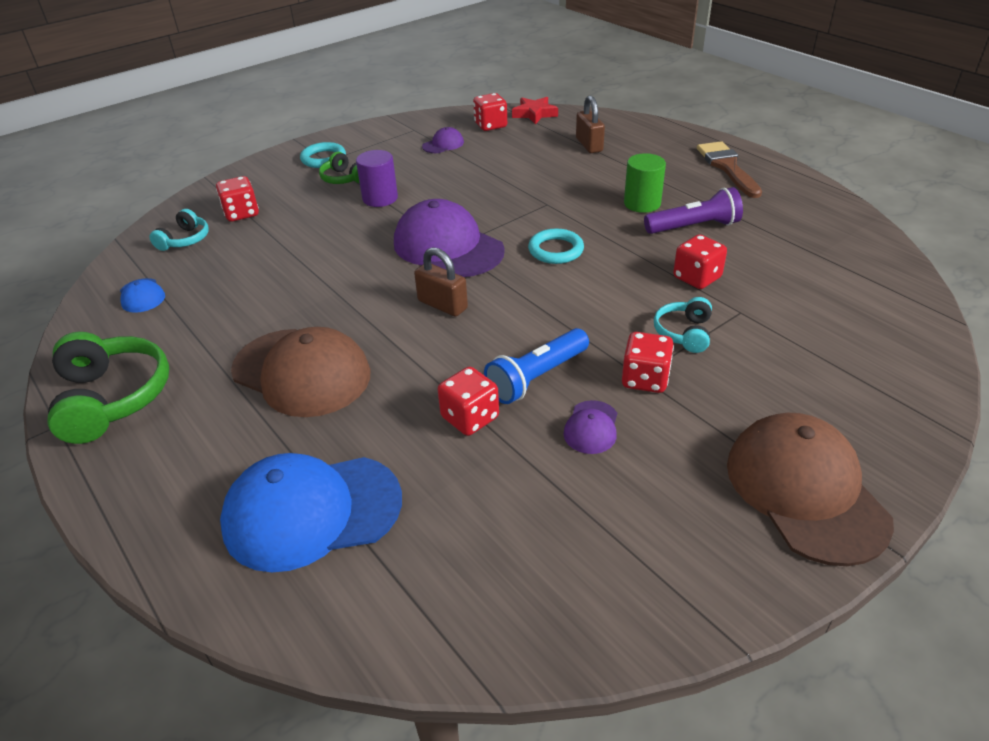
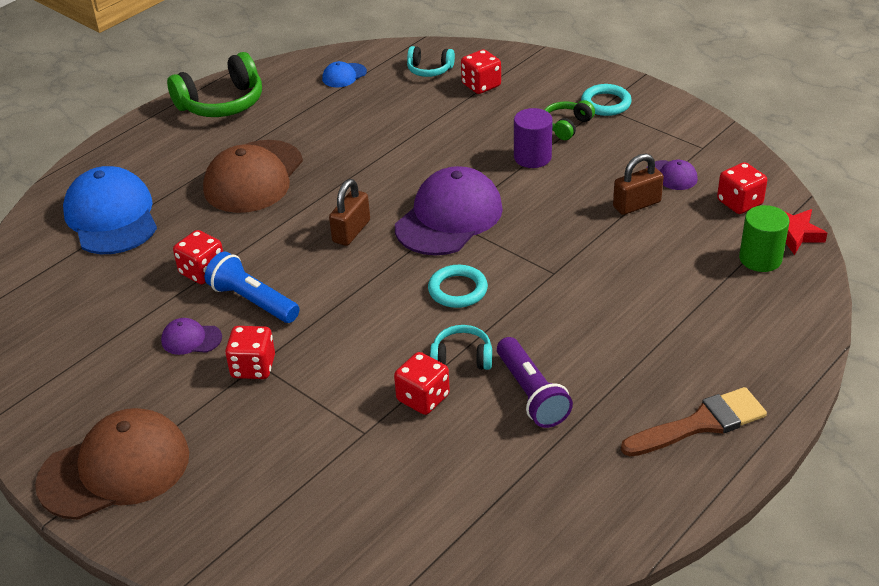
camera: 80 degrees right, 0 degrees up
brown padlock [576,95,605,153] -> brown padlock moved to [613,154,664,215]
green cylinder [624,153,666,213] -> green cylinder moved to [739,205,789,272]
turquoise headphones [654,297,712,353] -> turquoise headphones moved to [430,325,492,370]

